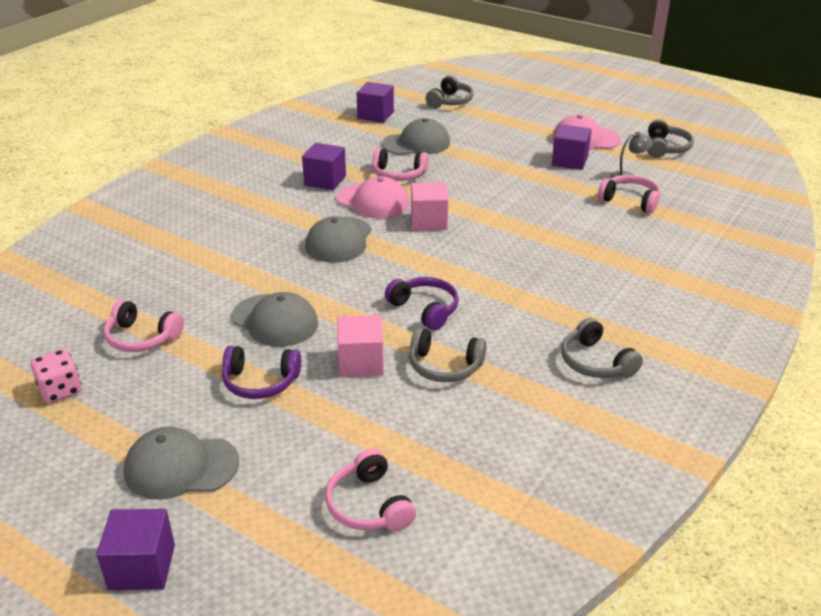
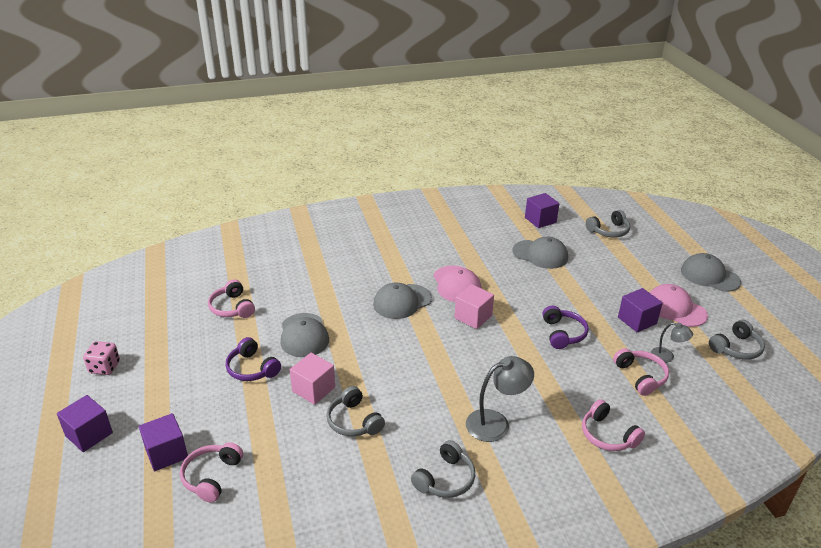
camera: 40 degrees right, 0 degrees up
pink dice [31,349,81,403] -> pink dice moved to [83,341,120,375]
grey cap [124,427,239,500] -> grey cap moved to [681,253,741,292]
purple cube [302,143,346,190] -> purple cube moved to [139,413,188,471]
pink headphones [372,148,429,181] -> pink headphones moved to [582,399,645,451]
purple headphones [385,277,459,330] -> purple headphones moved to [542,306,589,349]
grey headphones [561,318,643,378] -> grey headphones turned 150 degrees counterclockwise [411,440,475,498]
none -> grey lamp [466,356,534,442]

